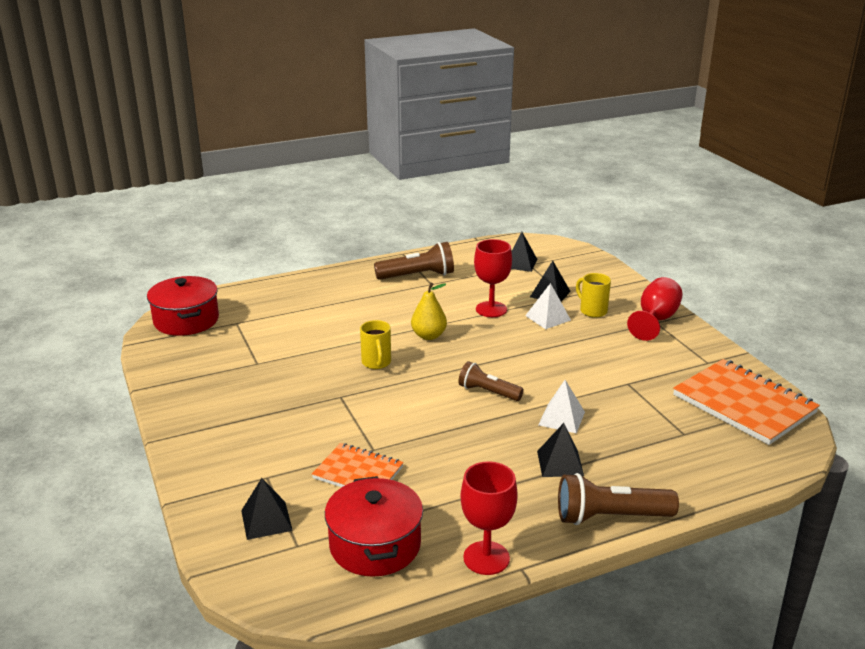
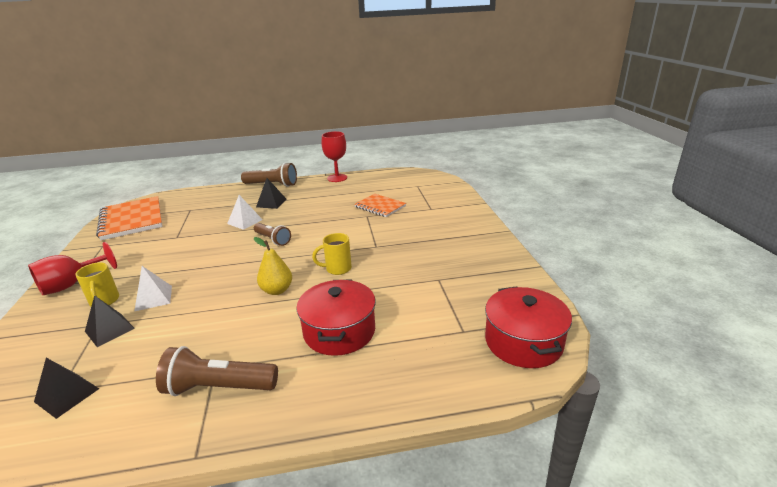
camera: 165 degrees left, 0 degrees up
black pyramid [241,478,293,540] -> none
red pot [325,476,423,577] -> red pot moved to [296,280,376,356]
yellow mug [360,320,391,369] -> yellow mug turned 105 degrees counterclockwise [312,233,352,275]
red goblet [474,239,512,317] -> none

